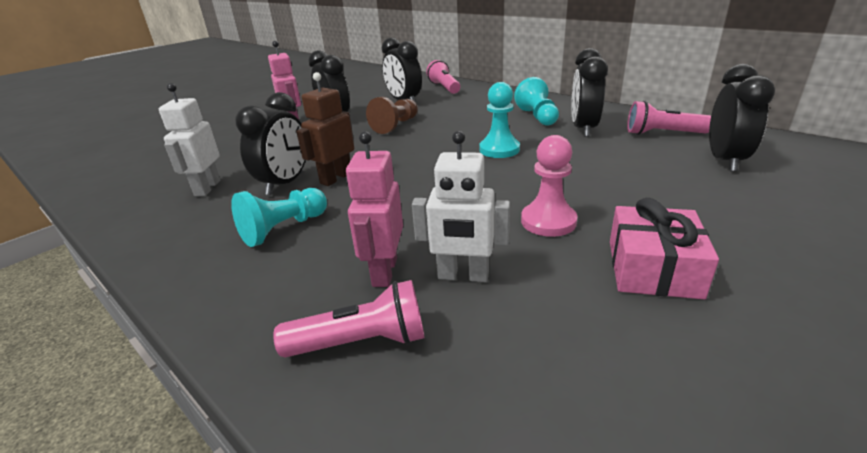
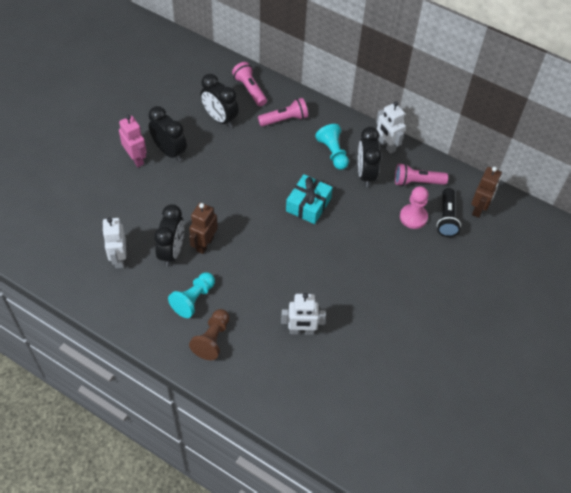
camera: 15 degrees left, 25 degrees up
pink flashlight [273,280,425,357] -> pink flashlight moved to [258,98,308,127]
pink robot [346,131,403,287] -> none
brown pawn [366,97,418,134] -> brown pawn moved to [189,309,230,360]
turquoise pawn [479,82,520,158] -> turquoise gift [286,174,333,224]
pink pawn [521,135,578,237] -> pink pawn moved to [400,186,429,229]
pink gift [610,198,719,299] -> none
black clock [709,64,775,172] -> black flashlight [437,188,461,237]
none -> white robot [376,102,406,154]
none -> brown robot [471,167,502,218]

